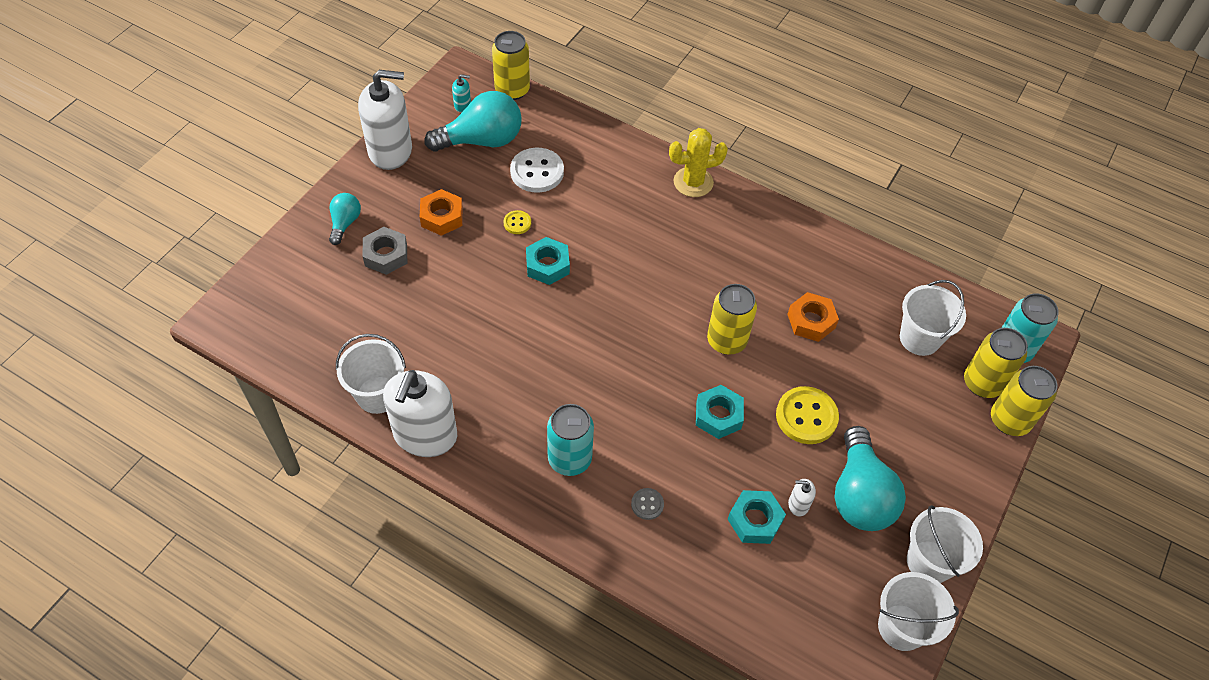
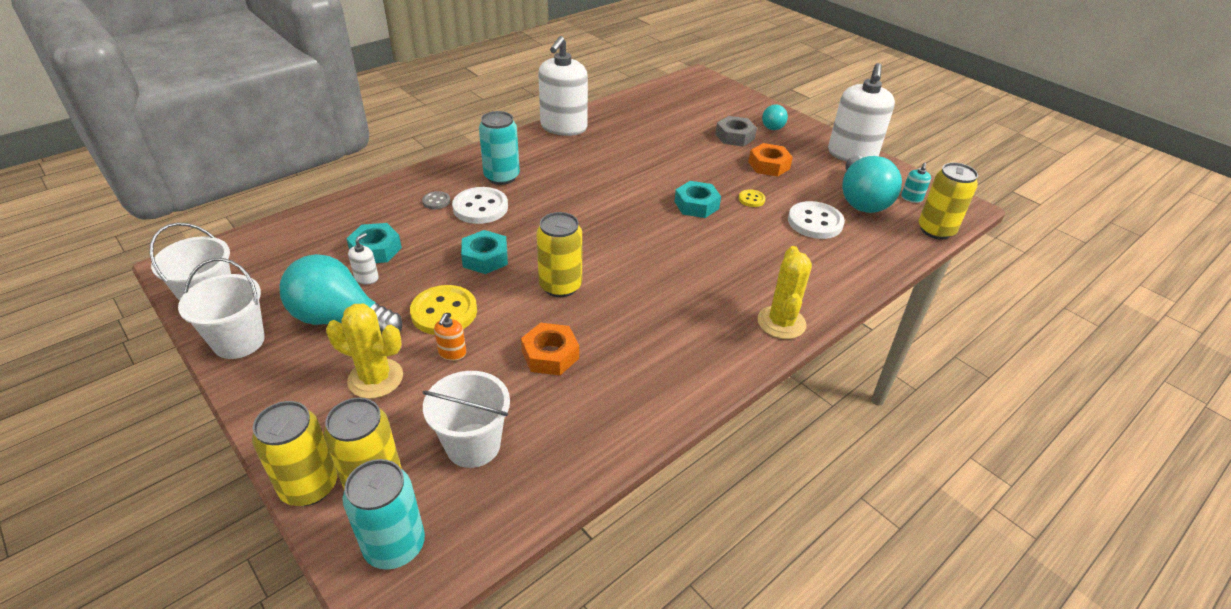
camera: 110 degrees right, 15 degrees down
turquoise light bulb [329,193,361,245] -> turquoise light bulb turned 75 degrees clockwise [762,105,788,130]
white bucket [336,334,406,414] -> none
white soap dispenser [383,370,457,457] -> white soap dispenser turned 105 degrees counterclockwise [538,36,588,136]
none -> yellow cactus [326,303,403,399]
none -> orange soap dispenser [434,313,466,361]
none -> white button [452,187,508,224]

